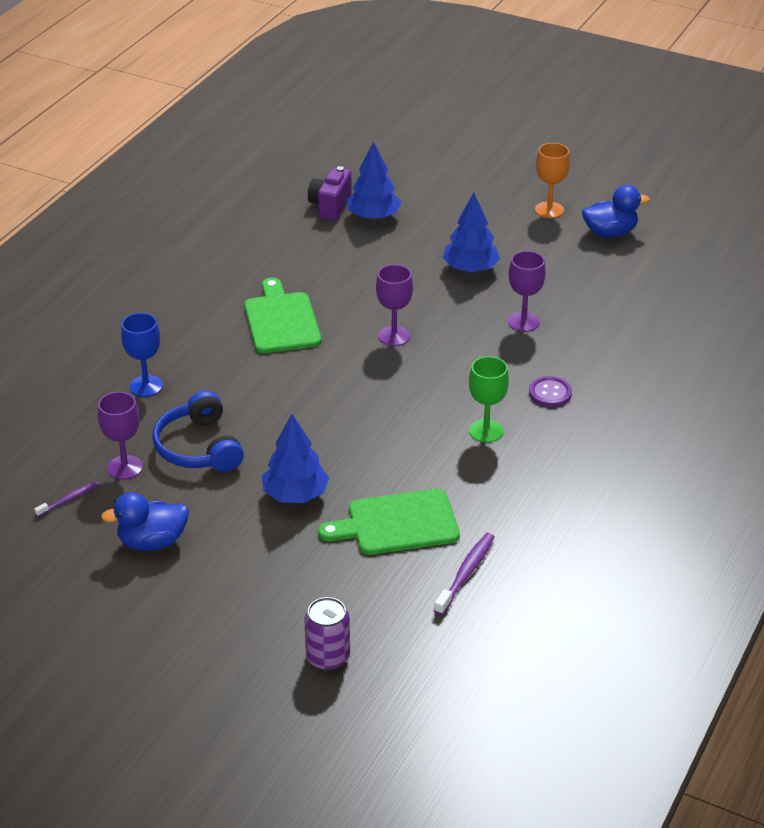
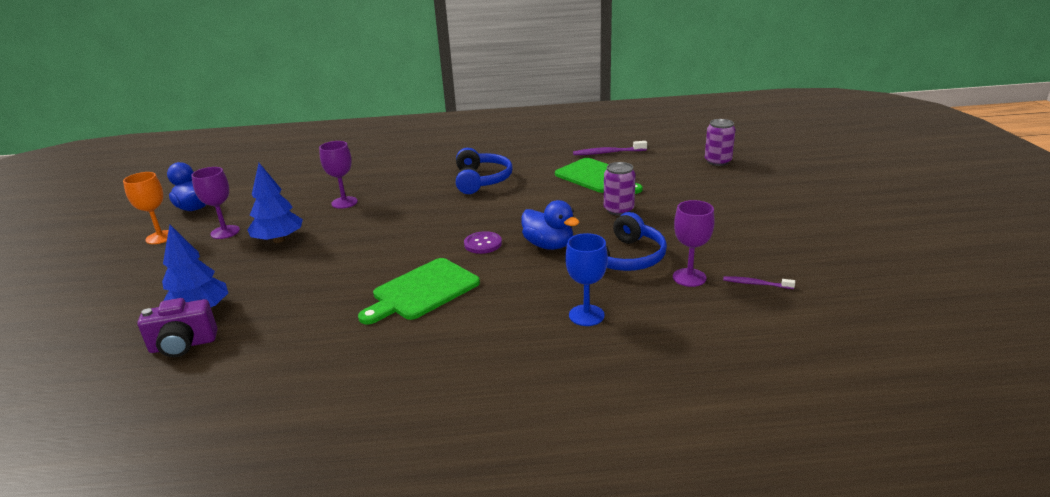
camera: 120 degrees left, 10 degrees down
blue duck [101,492,189,551] -> blue duck moved to [521,200,579,250]
blue tree [262,414,329,503] -> purple can [604,162,636,216]
purple goblet [376,264,413,346] -> purple goblet moved to [191,167,240,239]
green goblet [469,356,509,443] -> blue headphones [456,148,513,194]
purple button [529,376,572,407] -> purple button moved to [464,231,502,254]

